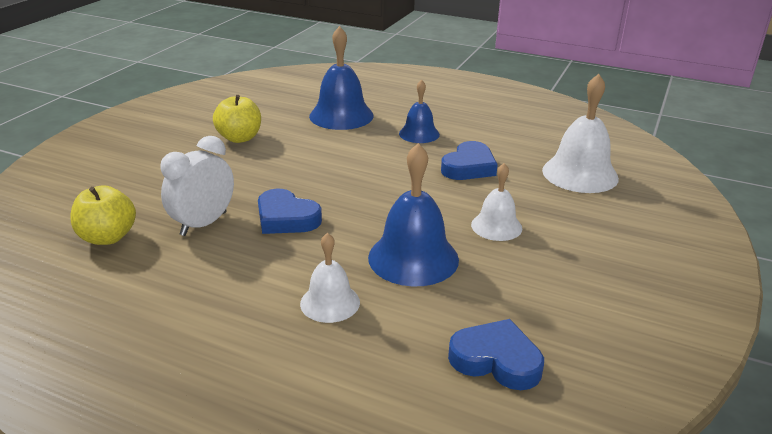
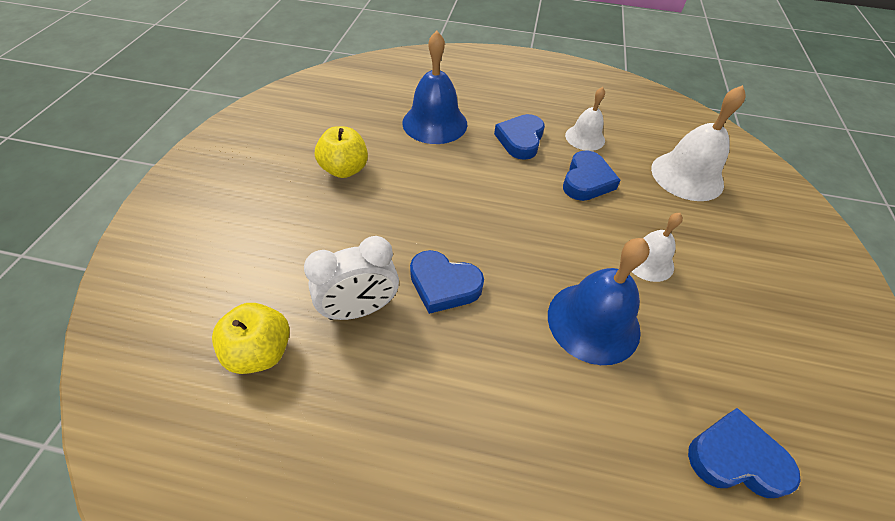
camera: 15 degrees left, 20 degrees up
white clock [160,136,234,236] -> white clock turned 135 degrees counterclockwise [304,236,399,320]
white bell [300,233,360,323] -> white bell moved to [565,87,605,151]
blue bell [399,80,440,143] -> blue heart [494,114,545,160]

